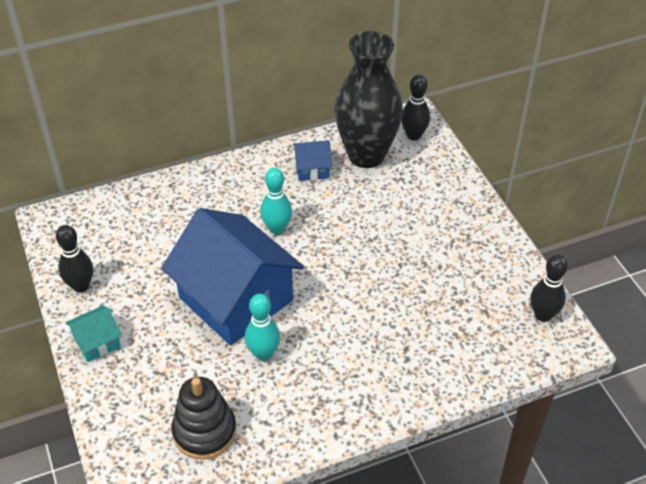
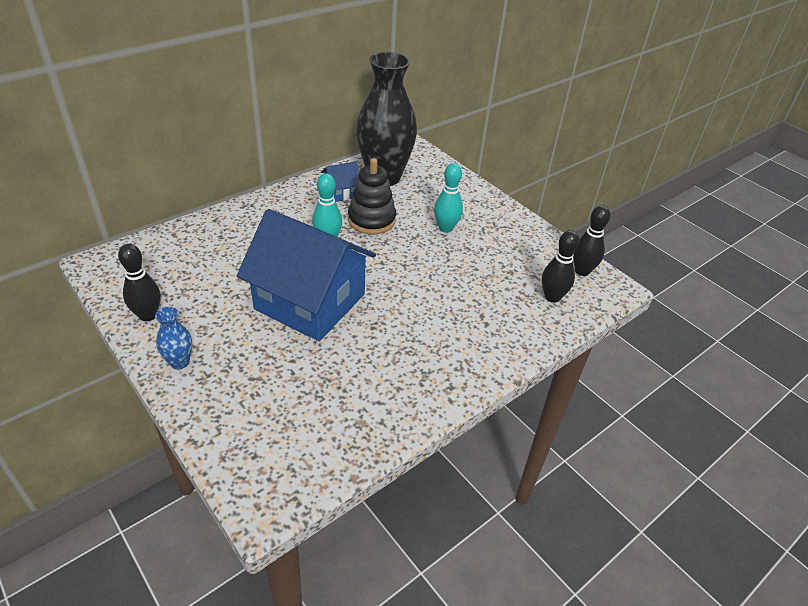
camera: 20 degrees left, 5 degrees down
turquoise house [66,306,121,362] -> blue vase [155,307,192,370]
black stacking toy [171,377,237,460] -> black stacking toy moved to [348,158,396,234]
turquoise bowling pin [245,294,280,361] -> turquoise bowling pin moved to [434,163,463,233]
black bowling pin [401,74,430,140] -> black bowling pin moved to [542,230,580,303]

